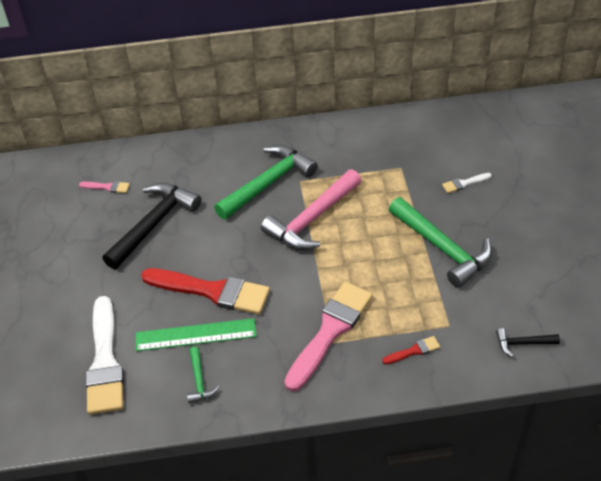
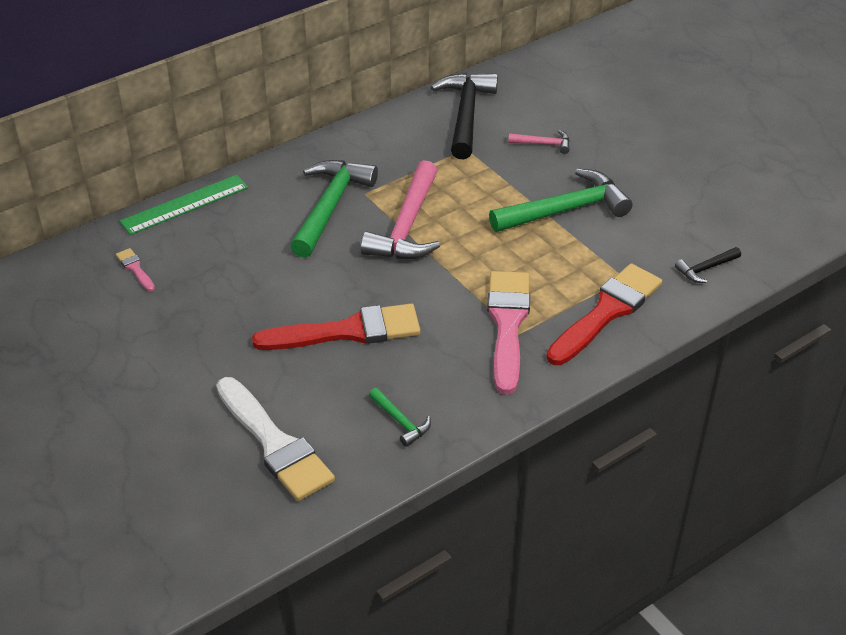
camera: 30 degrees left, 5 degrees down
pink brush [79,181,130,193] -> pink brush turned 105 degrees counterclockwise [116,248,155,291]
black hammer [102,183,201,269] -> black hammer moved to [431,73,498,159]
green ruler [136,318,257,351] -> green ruler moved to [120,175,248,235]
red brush [382,336,440,364] -> red brush [546,263,662,365], size x2.34
green hammer [389,197,492,288] -> green hammer turned 45 degrees counterclockwise [489,169,632,232]
white brush [442,173,492,193] -> pink hammer [508,130,569,154]

